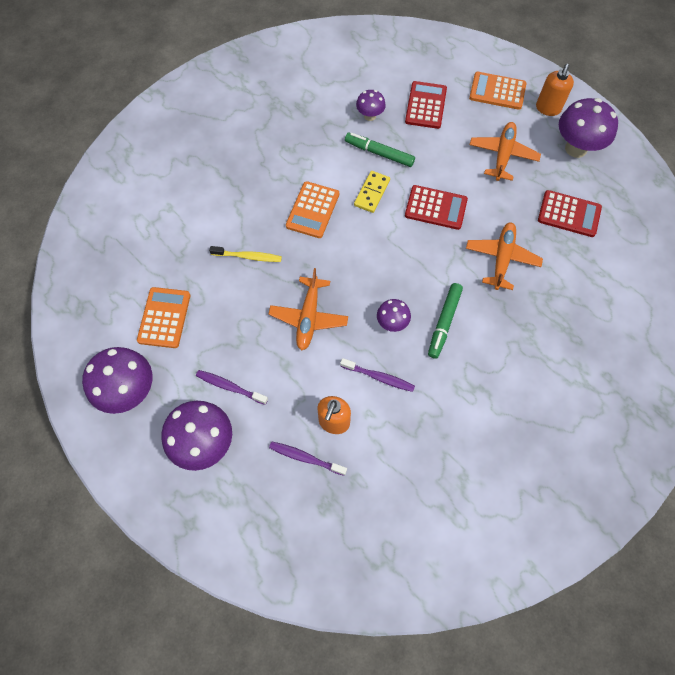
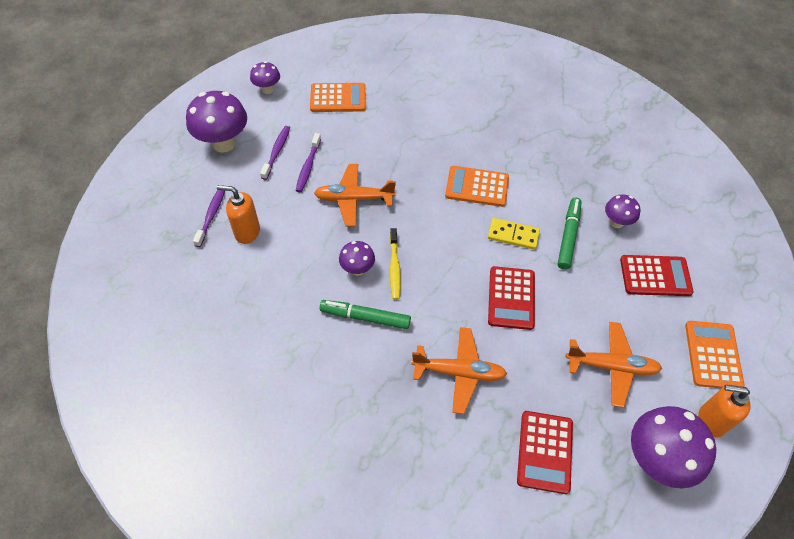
camera: 80 degrees right, 10 degrees down
purple mushroom [82,347,152,414] -> purple mushroom [250,61,280,94], size x0.54
yellow toothbrush [209,246,282,262] -> yellow toothbrush moved to [390,228,401,300]
purple toothbrush [340,358,415,392] -> purple toothbrush moved to [296,133,321,192]

